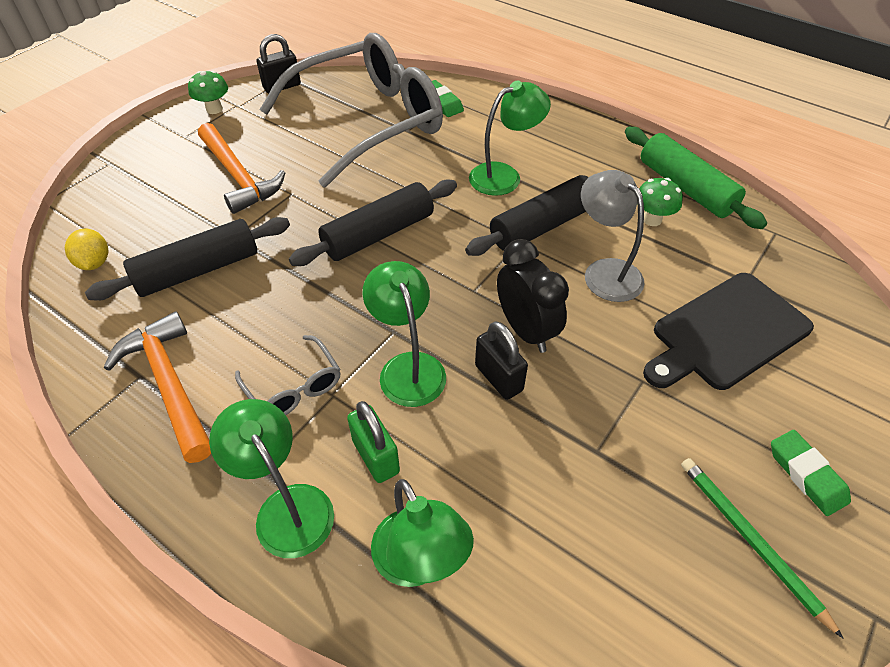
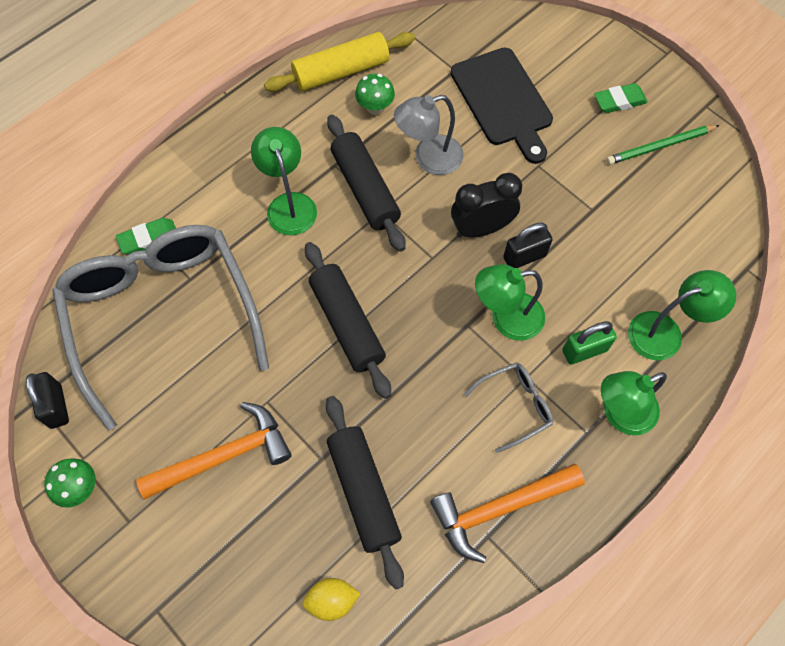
camera: 80 degrees left, 15 degrees up
green rolling pin [625,127,767,229] -> yellow rolling pin [264,32,415,92]

